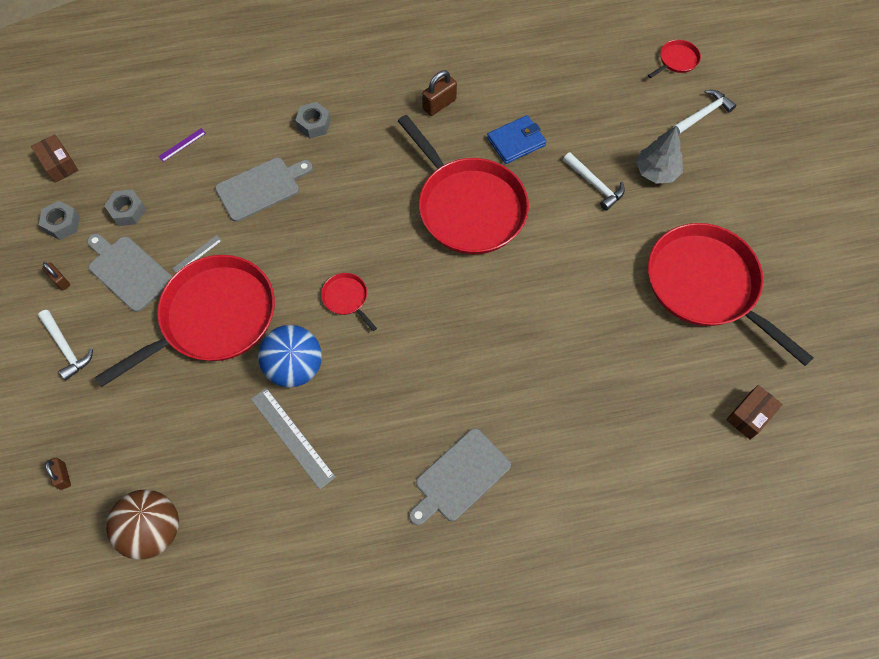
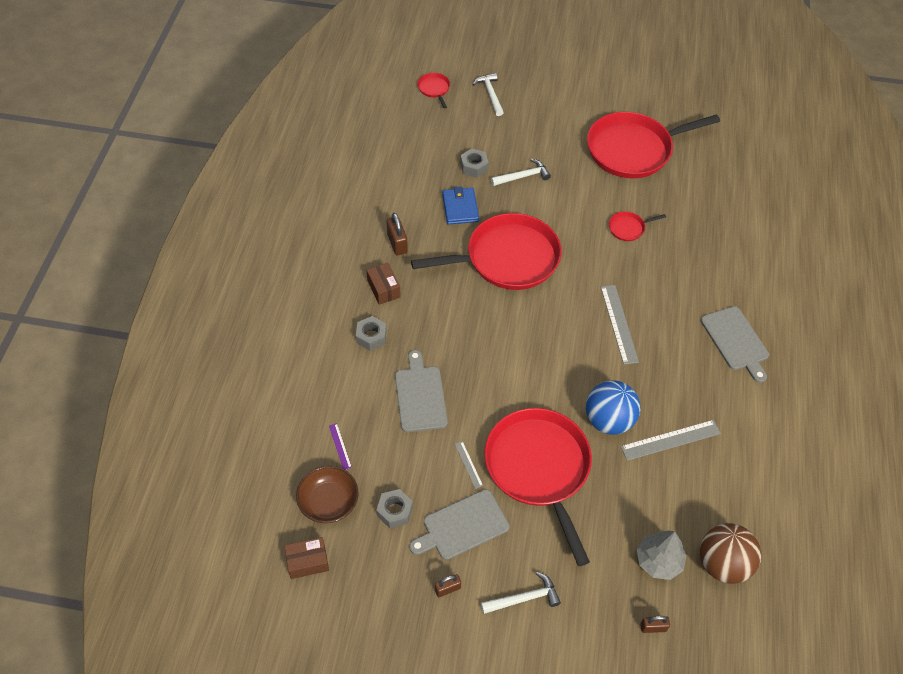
camera: 70 degrees left, 10 degrees down
grey nut [39,201,80,240] -> grey nut moved to [460,149,488,178]
red pan [321,273,377,331] -> red pan moved to [609,211,666,241]
grey tree [636,127,683,184] -> grey tree moved to [637,530,686,580]
brown box [726,385,783,440] -> brown box moved to [367,263,401,305]
none -> brown bowl [296,466,358,523]
none -> grey ruler [601,285,639,364]

